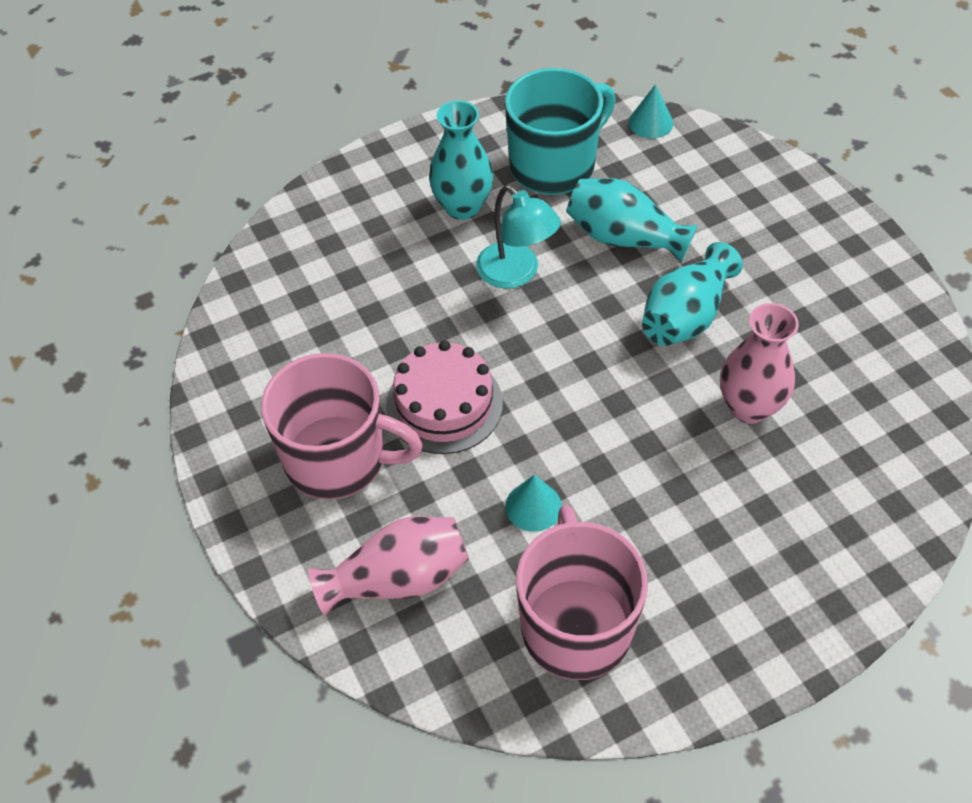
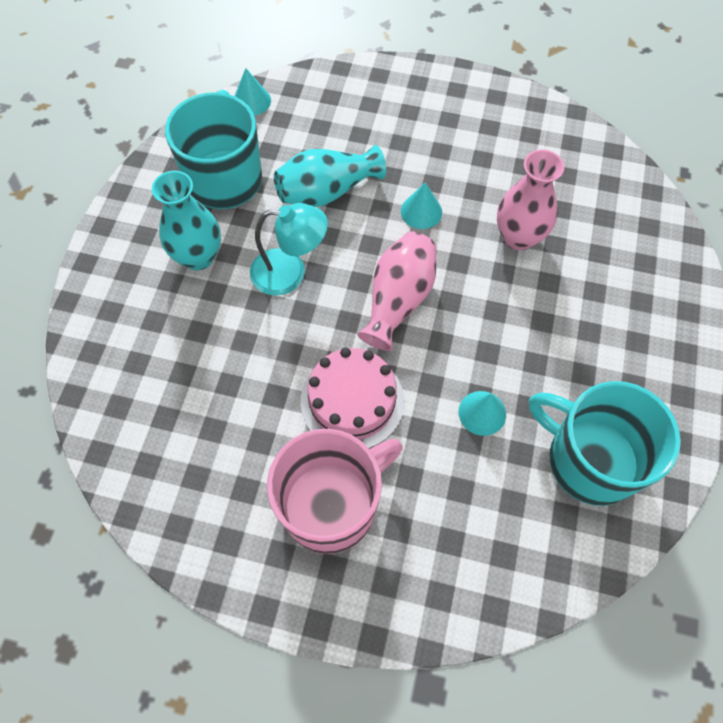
camera: 50 degrees left, 10 degrees up
pink vase [308,516,469,615] -> pink vase moved to [357,232,436,351]
pink mug [516,505,648,680] -> turquoise mug [529,381,681,506]
turquoise vase [642,242,743,346] -> turquoise cone [401,183,442,229]

